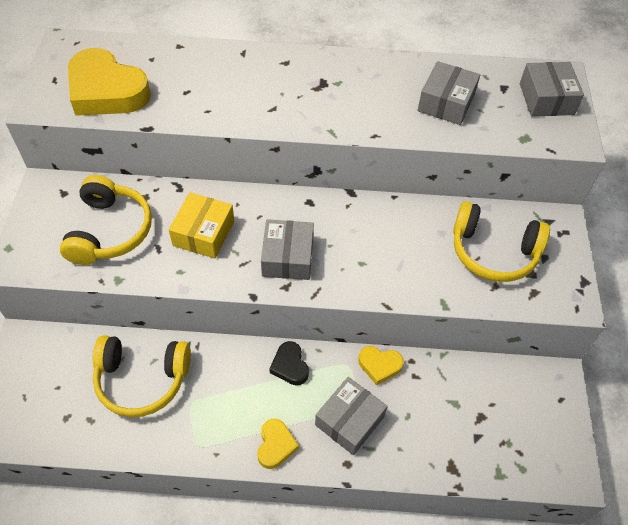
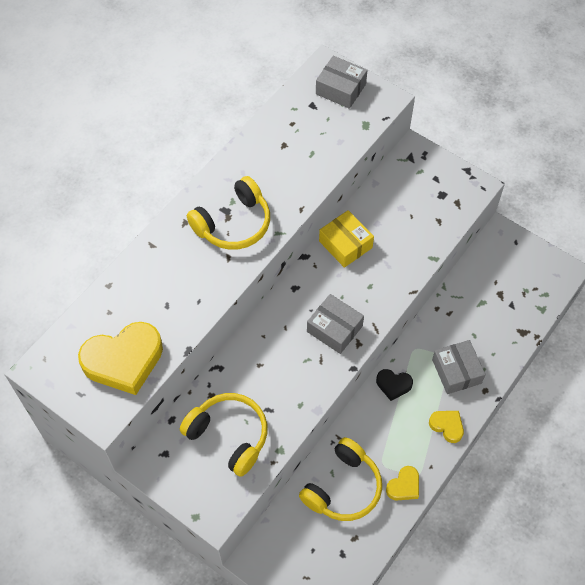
camera: 55 degrees left, 5 degrees up
yellow box [169,193,234,258] -> yellow box moved to [319,210,374,268]
yellow heart [358,346,404,385] -> yellow heart moved to [386,466,419,501]
grey box [418,61,480,125] -> none
yellow headphones [453,201,550,282] -> yellow headphones moved to [187,176,270,250]

